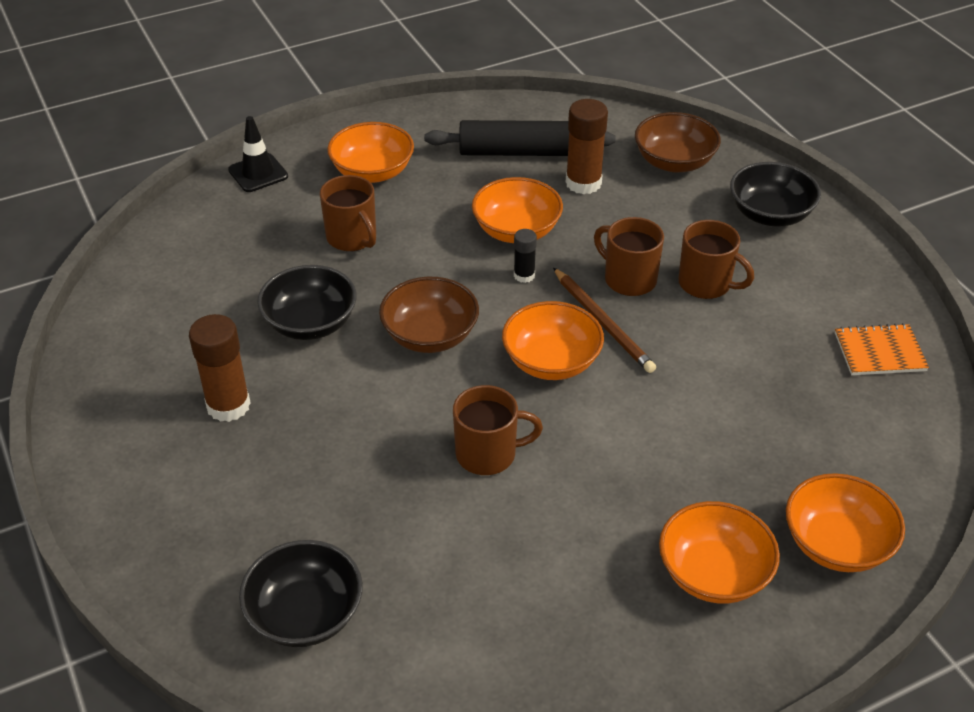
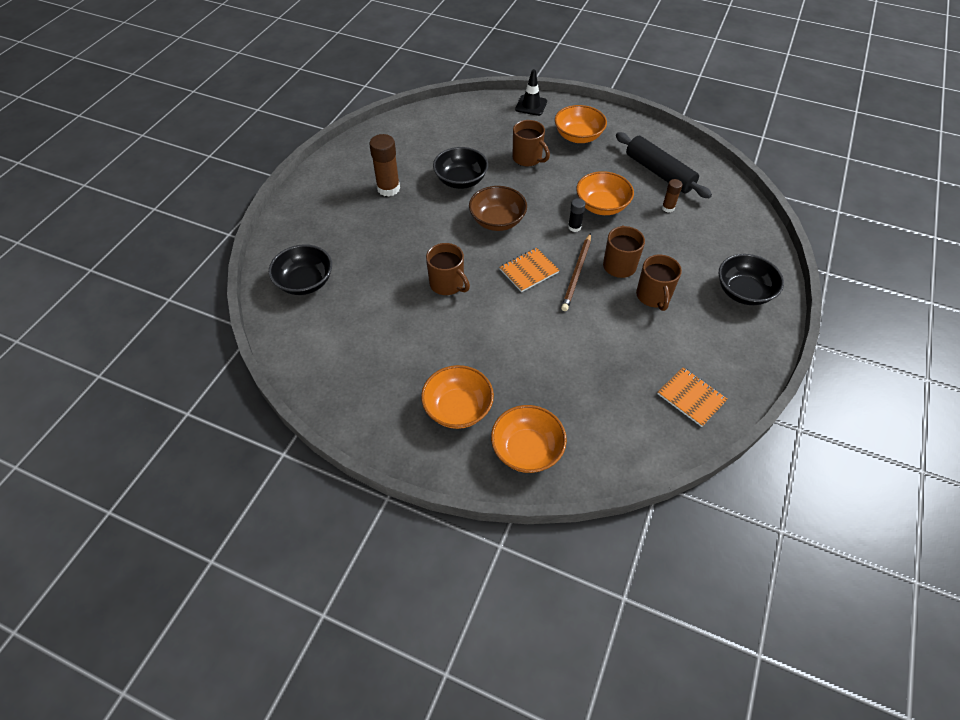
camera: 50 degrees right, 10 degrees up
brown mug [320,175,376,251] -> brown mug turned 60 degrees counterclockwise [513,120,550,167]
orange bowl [502,301,604,380] -> orange notebook [500,248,560,292]
brown glue stick [566,99,608,194] -> brown glue stick [662,179,683,213], size x0.55
brown bowl [635,112,721,172] -> none

